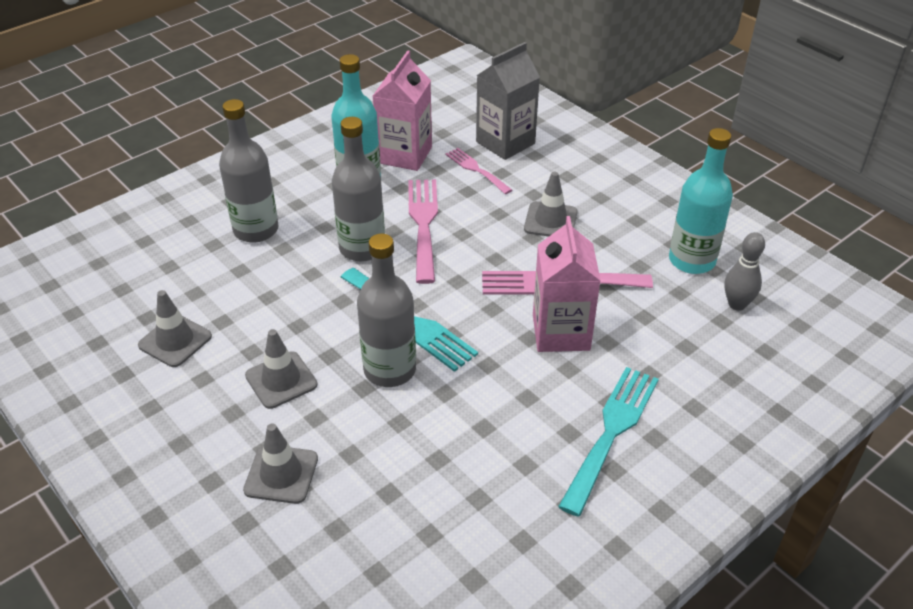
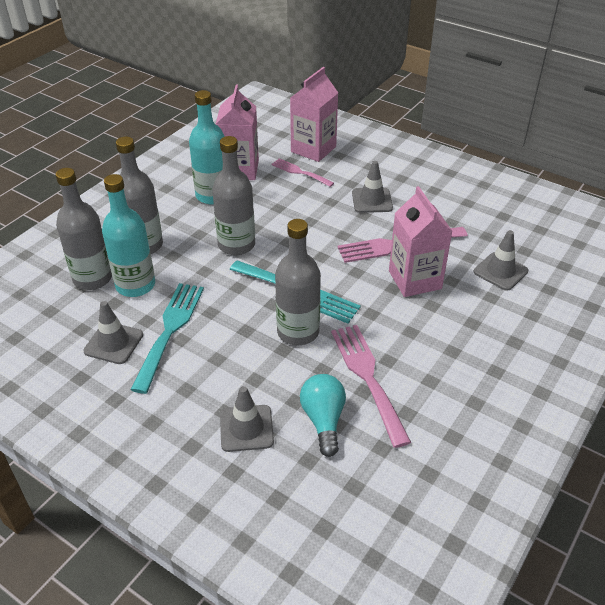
camera: 15 degrees left, 0 degrees up
grey traffic cone [245,329,317,409] -> grey traffic cone moved to [474,230,528,291]
pink fork [408,179,438,284] -> pink fork moved to [331,325,411,448]
grey carton [476,42,540,160] -> pink carton [290,67,338,162]
turquoise fork [558,367,659,517] -> turquoise fork moved to [130,283,204,394]
turquoise bottle [669,128,733,274] -> turquoise bottle moved to [102,174,155,297]
grey bowling pin [724,232,765,311] -> none
none -> grey bottle [56,168,112,290]
none -> turquoise light bulb [300,374,346,457]

